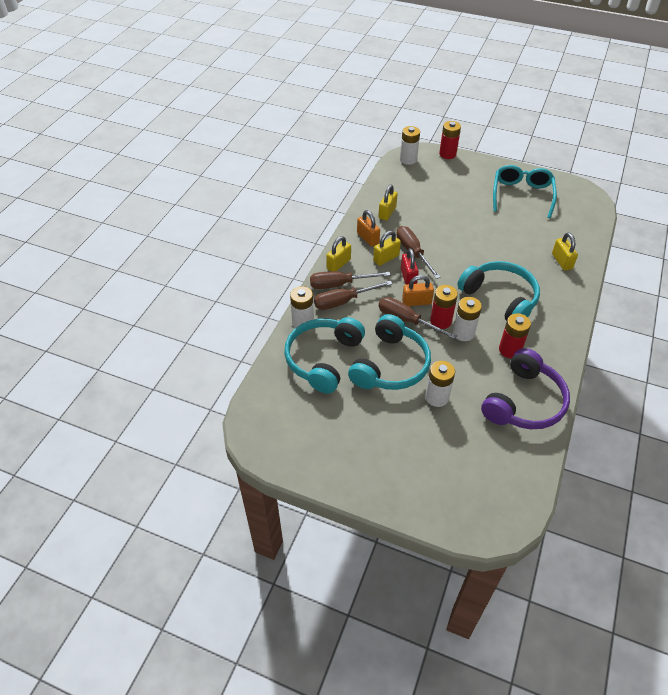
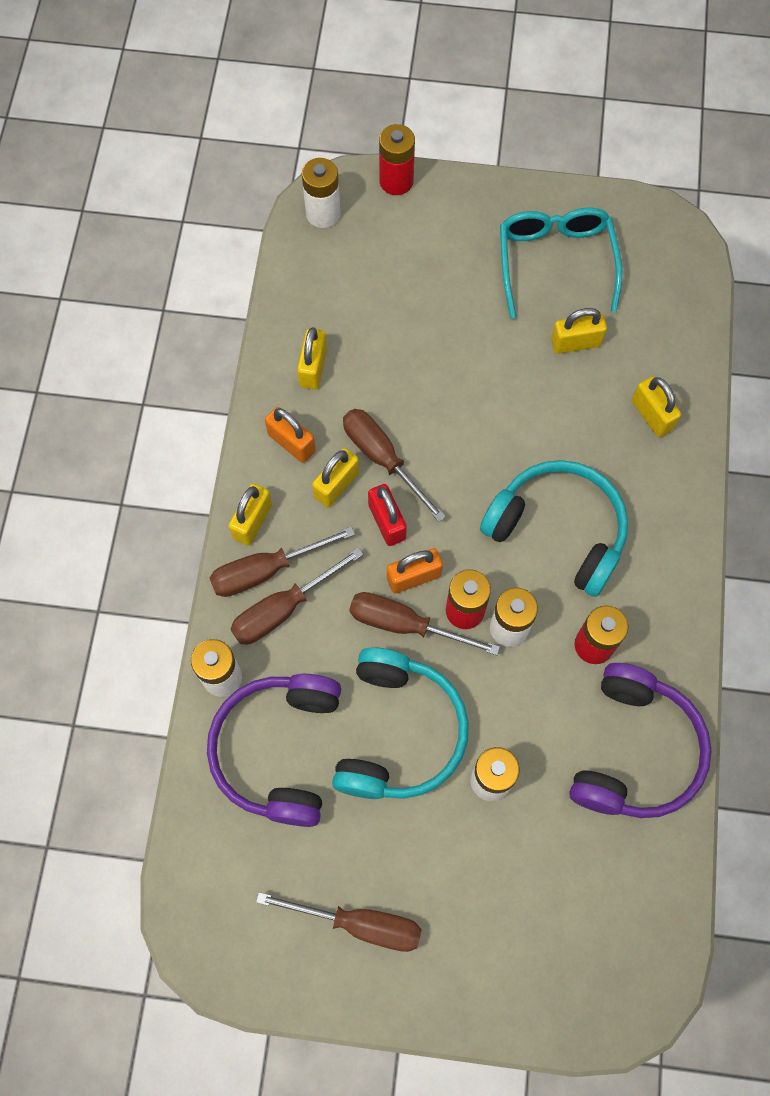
camera: 15 degrees left, 20 degrees up
turquoise headphones [284,317,365,394] -> purple headphones [207,674,341,827]
none -> brown screwdriver [256,892,422,952]
none -> yellow padlock [551,308,607,354]

